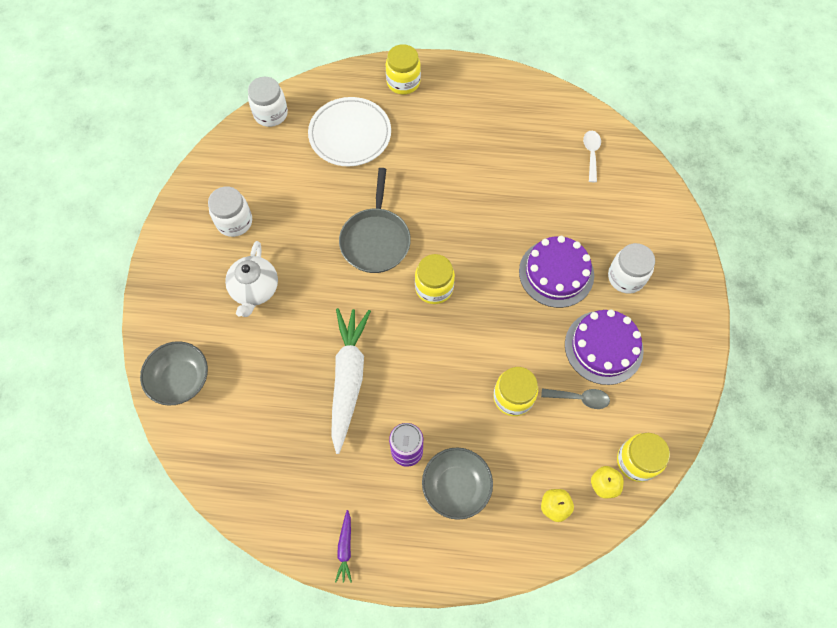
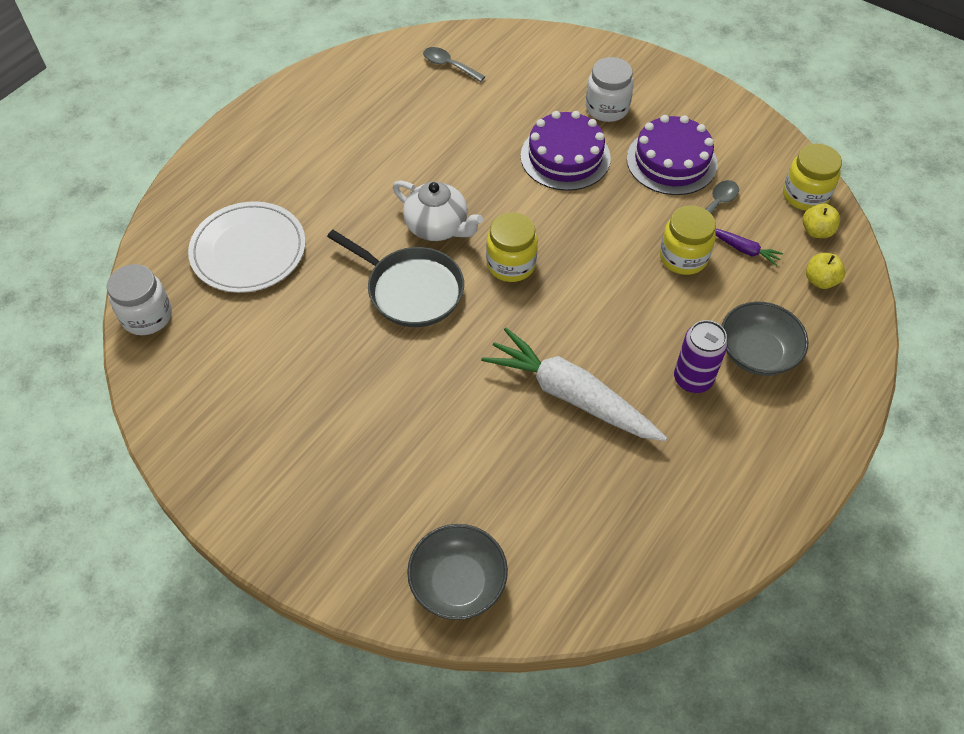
camera: 60 degrees left, 10 degrees down
white jar [208,186,252,237] -> none
white teapot [225,241,278,317] -> white teapot moved to [393,181,483,241]
purple carrot [335,510,352,583] -> purple carrot moved to [715,229,783,266]
yellow jar [386,44,421,95] -> none
white spoon [583,131,601,182] -> grey spoon [423,47,486,82]

